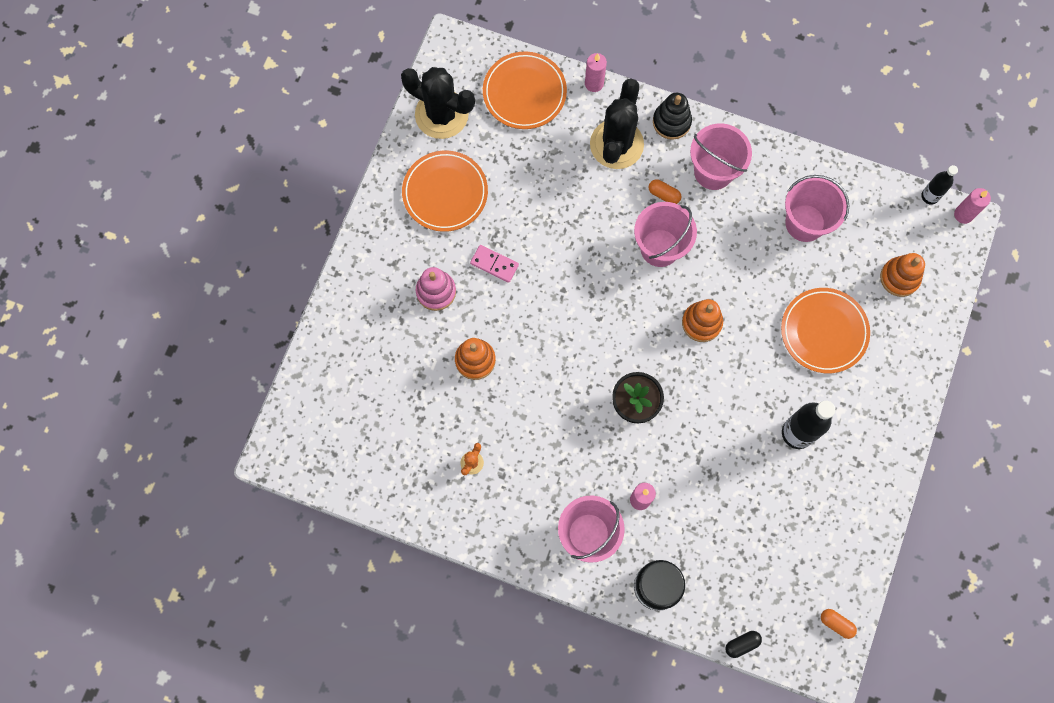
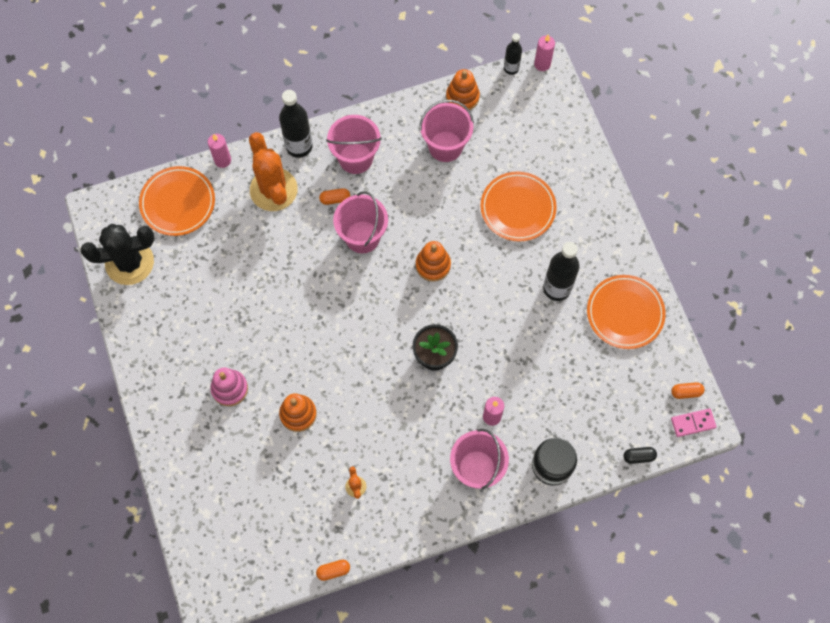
camera: 40 degrees left, 5 degrees down
orange plate [402,150,488,232] -> orange plate moved to [587,275,666,349]
pink domino [470,245,519,283] -> pink domino moved to [671,409,716,437]
black cactus [590,78,644,169] -> orange cactus [249,132,298,211]
black stacking toy [653,93,692,140] -> black bottle [279,90,313,158]
black capsule [725,631,762,658] -> black capsule turned 60 degrees clockwise [623,447,657,464]
orange stacking toy [880,253,925,297] -> orange stacking toy moved to [446,69,480,111]
none -> orange capsule [316,560,350,581]

